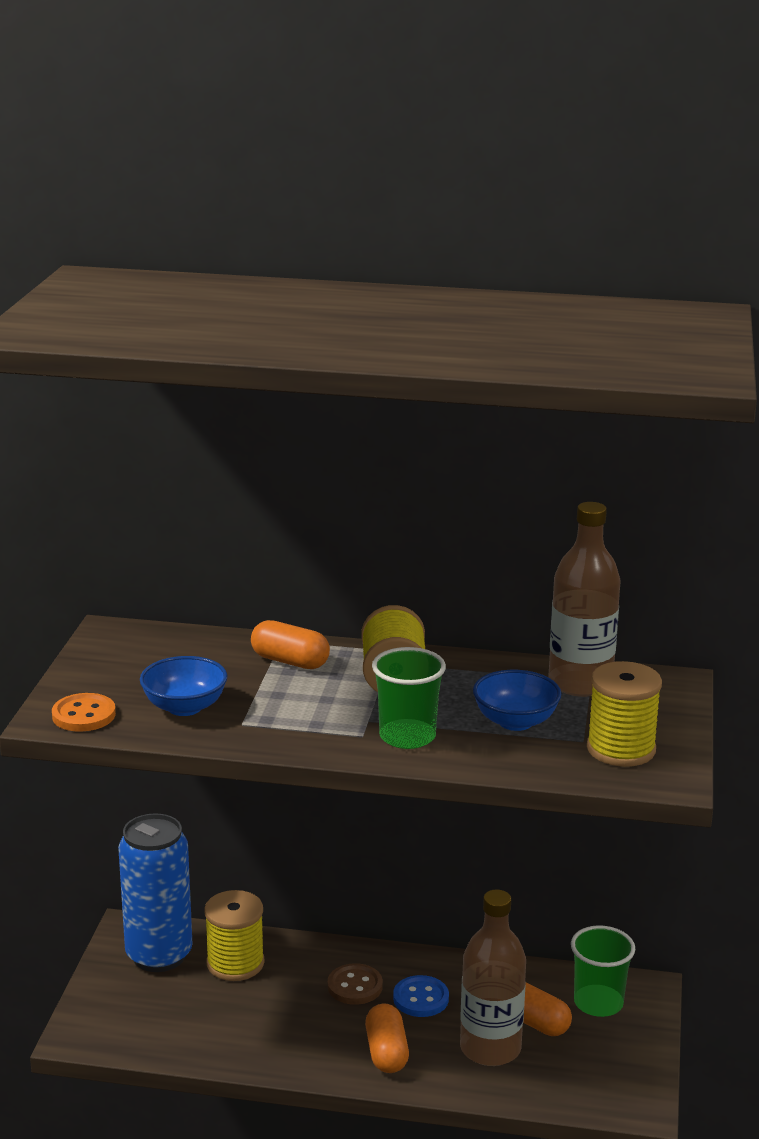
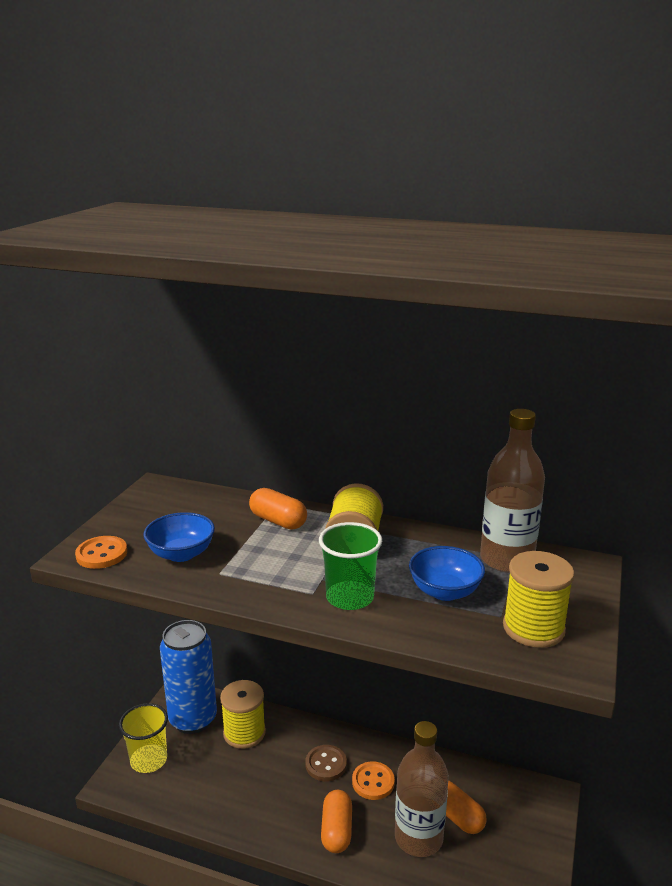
camera: 10 degrees right, 0 degrees up
blue button [393,975,449,1017] -> orange button [352,761,395,800]
green cup [571,925,635,1017] -> none
none -> yellow cup [119,703,168,773]

